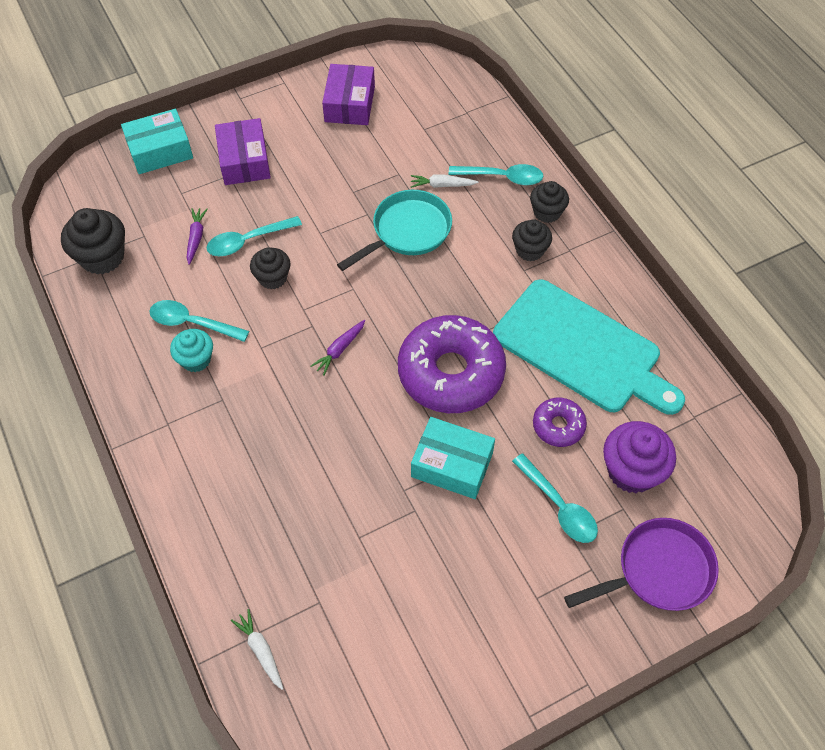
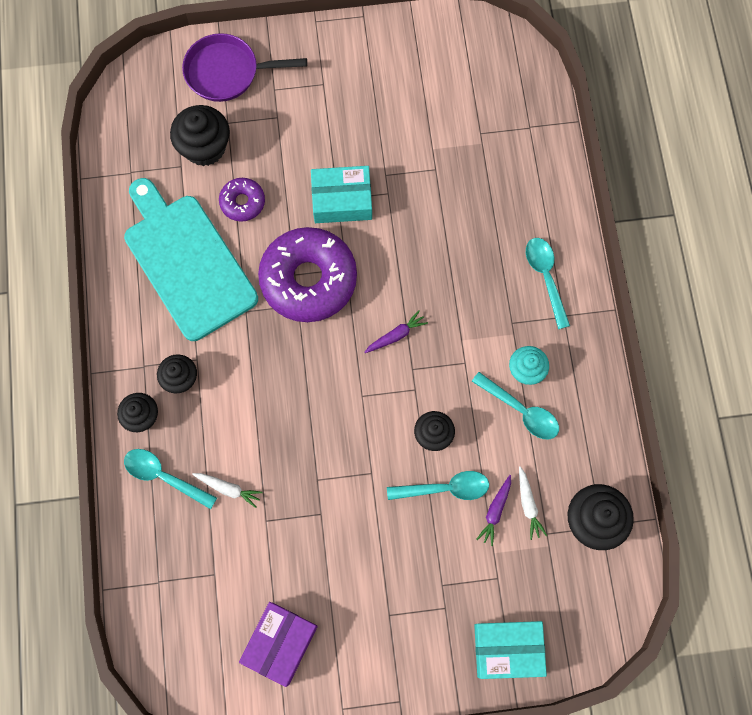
camera: 160 degrees left, 15 degrees up
purple box [215,118,271,185] -> none
white carrot [231,609,283,690] -> white carrot moved to [519,466,547,540]
turquoise pan [337,190,452,271] -> none
turquoise box [411,417,495,499] -> turquoise box turned 45 degrees counterclockwise [311,166,372,223]
turquoise spoon [512,454,598,543] -> turquoise spoon moved to [526,238,570,329]
purple cupcake [603,421,676,493] -> black cupcake [170,105,230,166]

